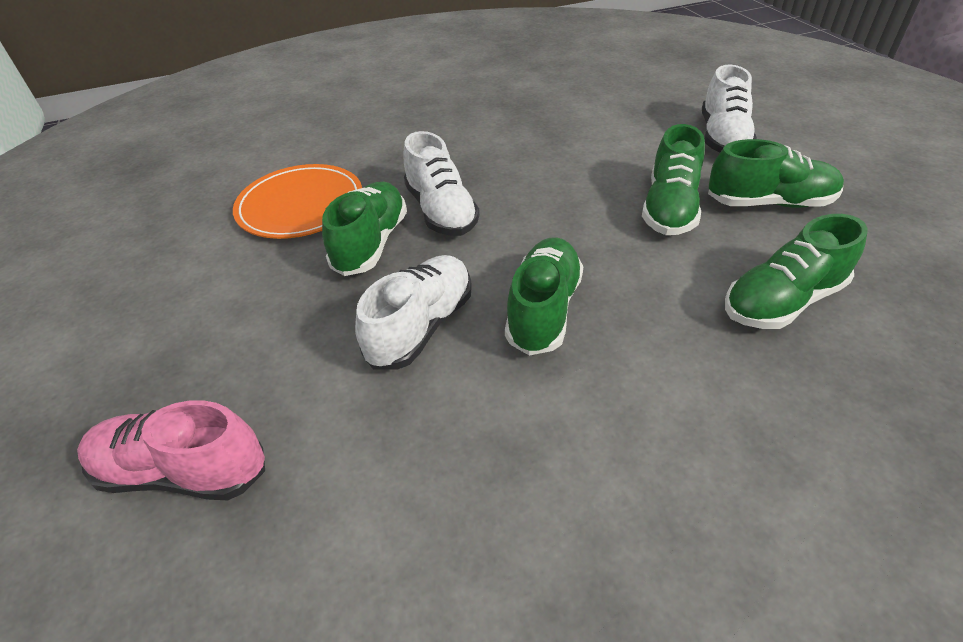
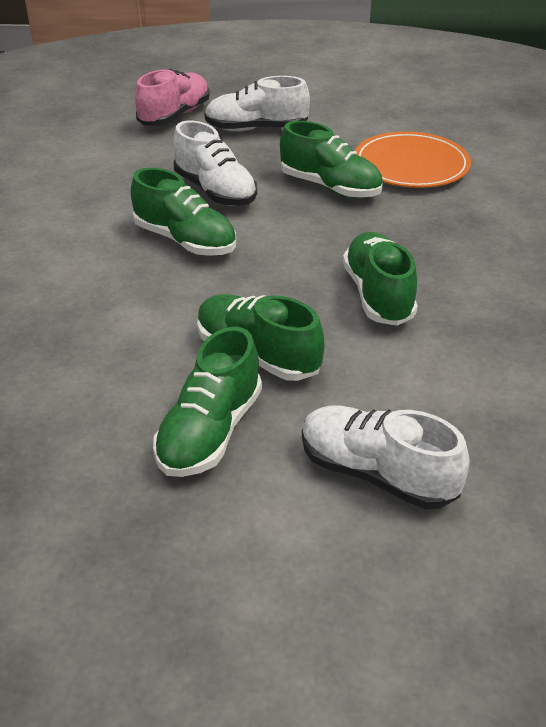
camera: 110 degrees right, 5 degrees down
white shoe [404,131,480,236] -> white shoe moved to [205,76,310,131]
green shoe [725,214,867,329] -> green shoe moved to [343,232,418,326]

